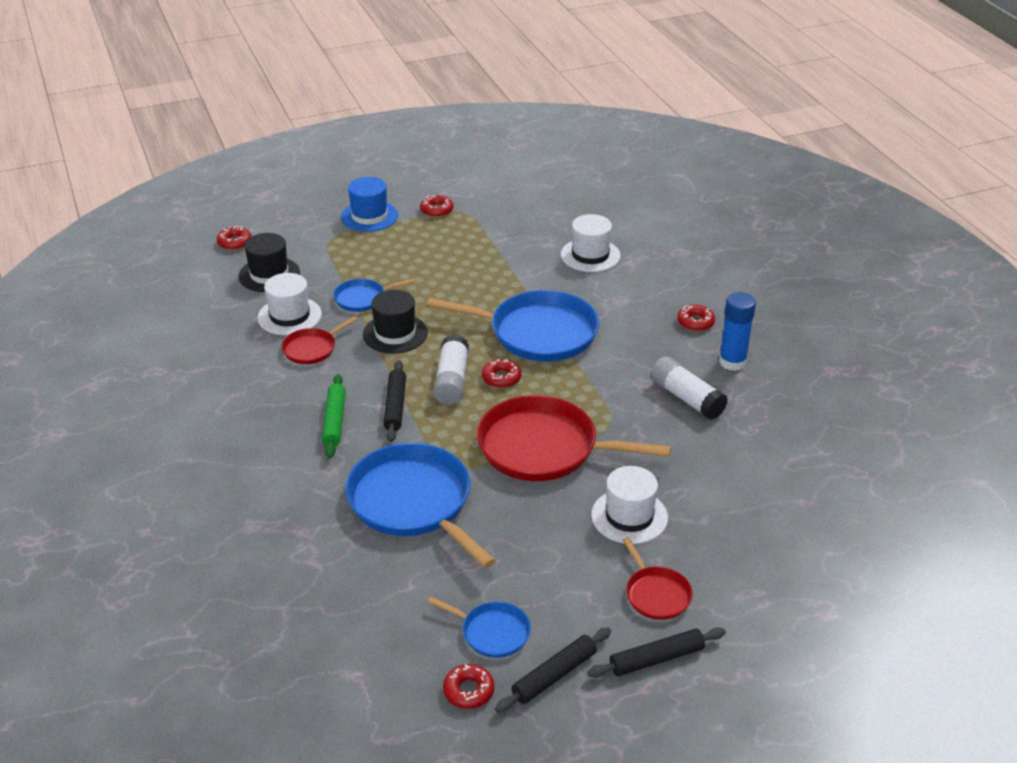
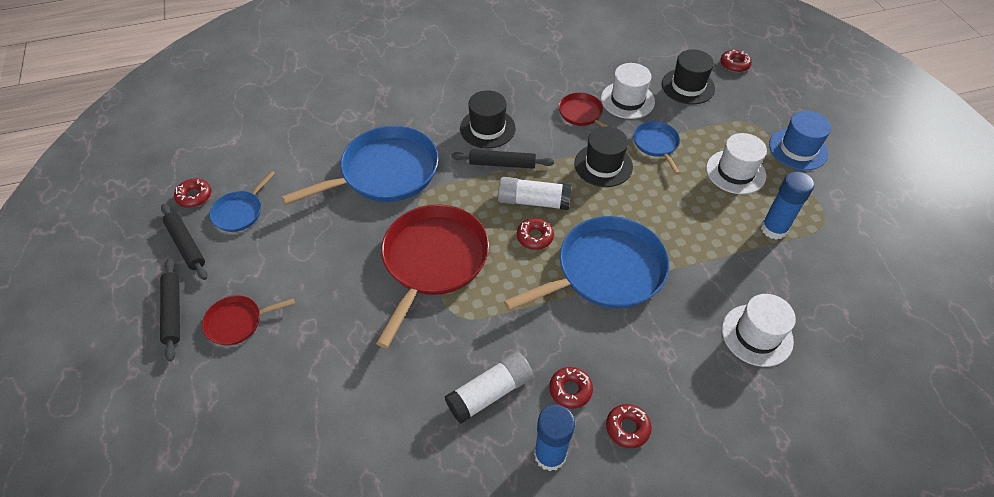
camera: 95 degrees right, 15 degrees up
green rolling pin [322,374,346,458] -> black hat [460,90,516,148]
red donut [420,195,453,217] -> red donut moved to [549,367,593,409]
blue pan [427,290,599,362] -> blue pan turned 135 degrees counterclockwise [504,216,669,311]
white hat [591,466,668,544] -> white hat moved to [706,133,767,194]
none -> blue glue stick [761,171,814,240]

